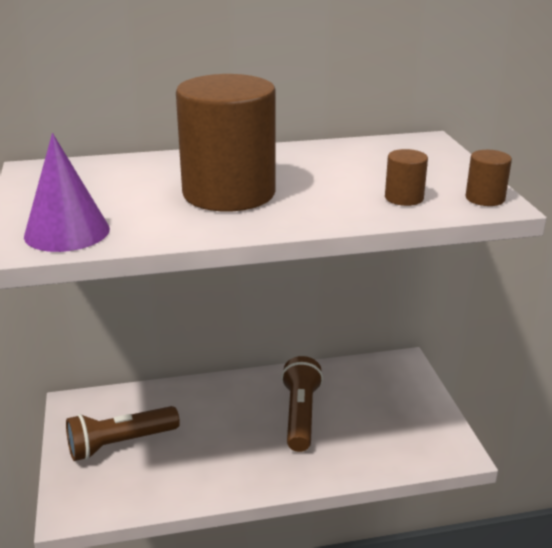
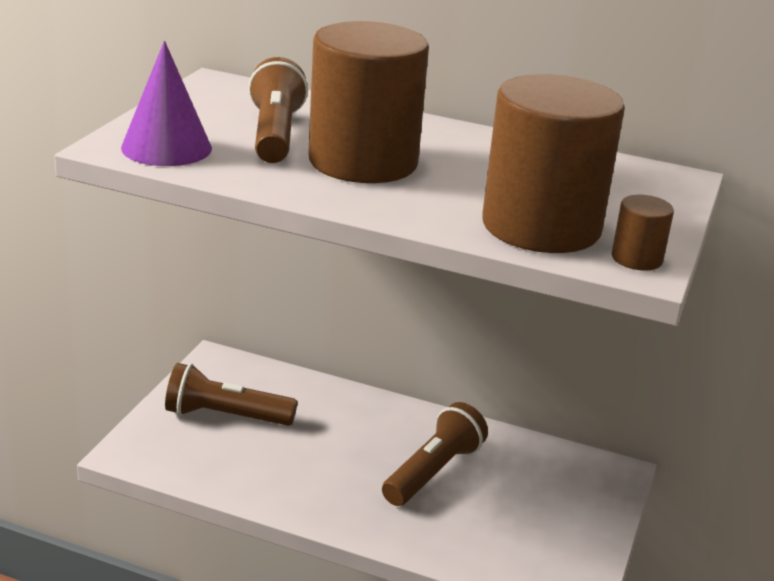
camera: 30 degrees right, 0 degrees up
brown cylinder [385,149,428,206] -> brown cylinder [482,74,625,253], size x2.43
none -> brown flashlight [248,57,308,163]

